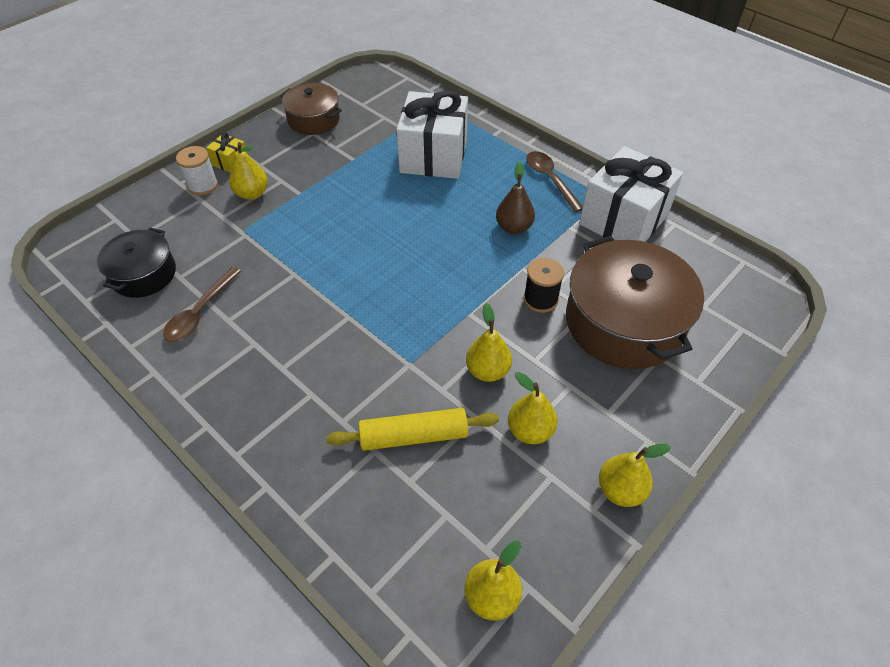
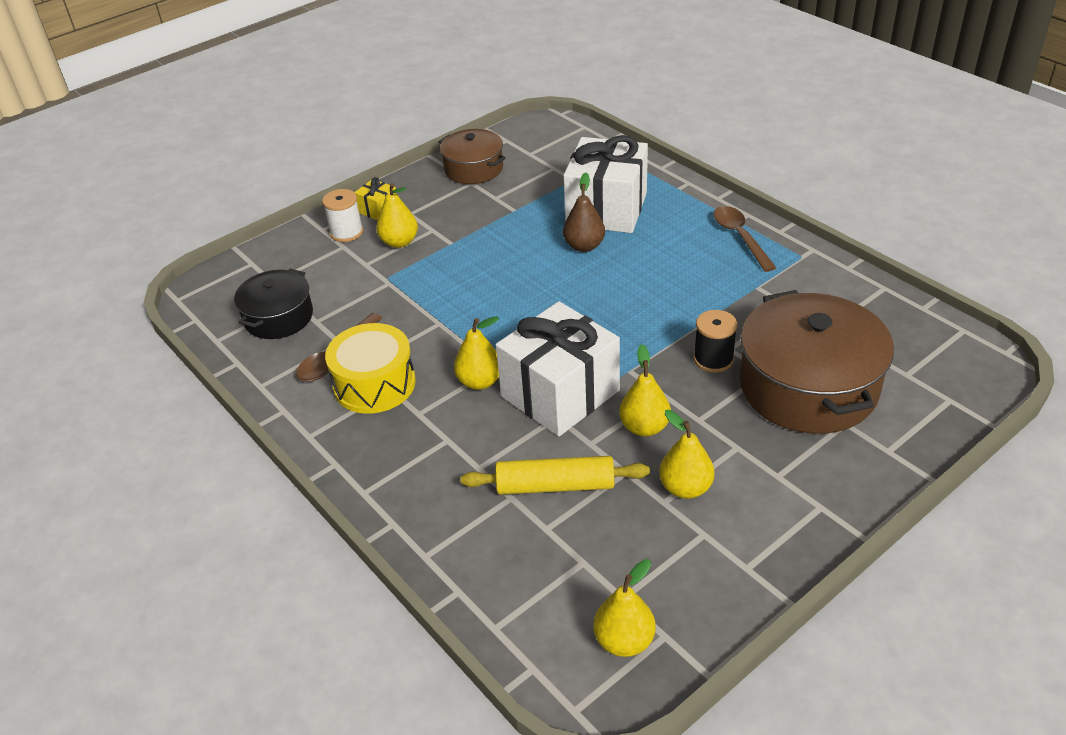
camera: 10 degrees right, 10 degrees down
brown pear [496,161,535,234] -> brown pear moved to [563,172,605,252]
white gift [579,146,683,242] -> white gift moved to [496,301,620,436]
yellow pear [599,444,671,507] -> yellow pear moved to [454,316,499,390]
none -> yellow drum [325,323,416,414]

